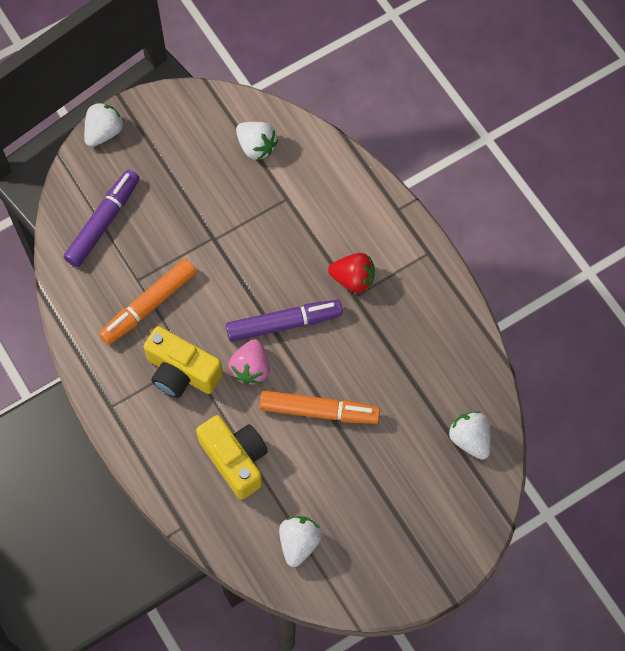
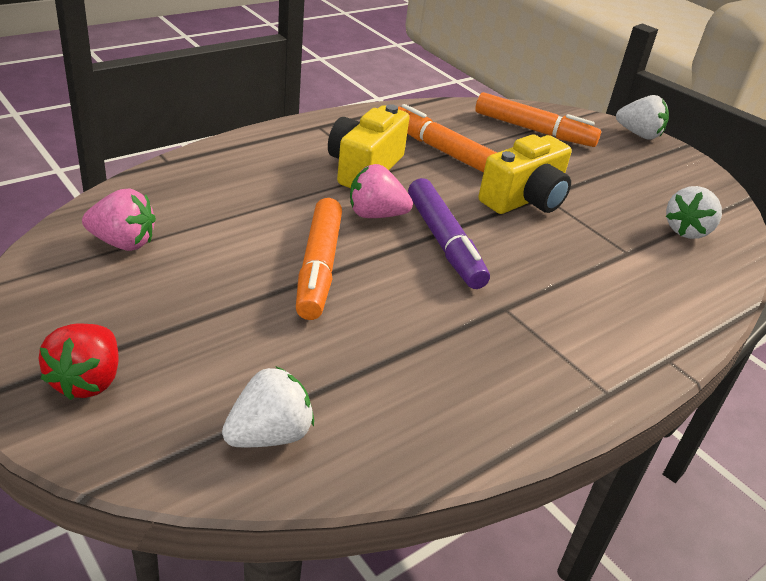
camera: 80 degrees right, 30 degrees down
purple marker [64,169,140,267] -> orange marker [475,92,601,147]
yellow camera [196,415,268,500] -> yellow camera moved to [478,134,572,214]
white strawberry [279,516,322,567] -> pink strawberry [82,189,156,251]
red strawberry [328,253,375,293] -> red strawberry moved to [38,324,119,400]

